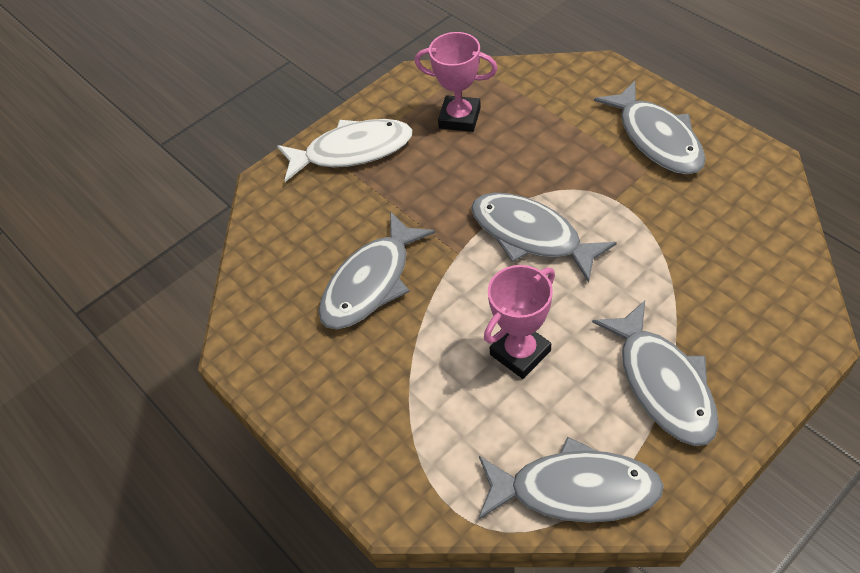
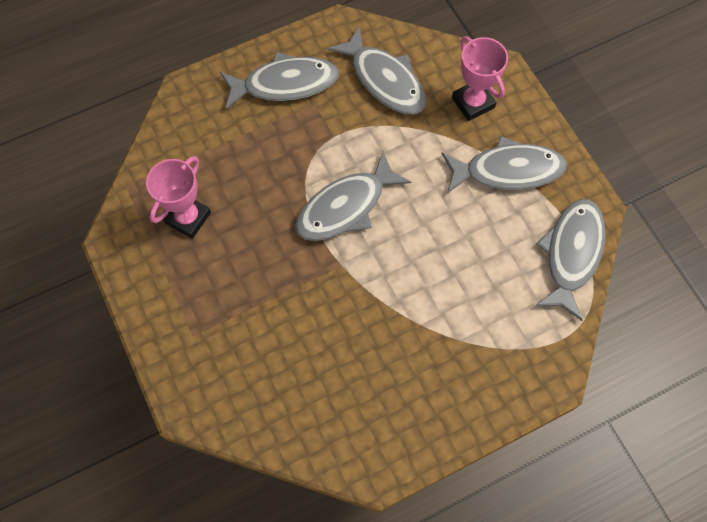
camera: 80 degrees left, 15 degrees up
white fish [277,119,413,182] -> none
grey fish [319,211,435,329] -> grey fish moved to [328,26,426,114]
pink trophy [484,265,555,379] -> pink trophy moved to [452,37,508,121]

